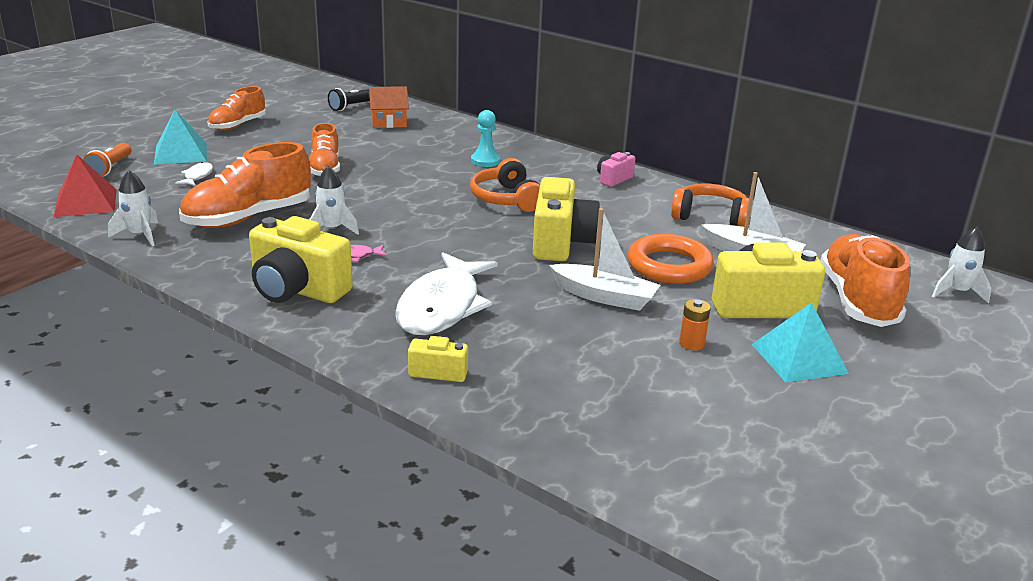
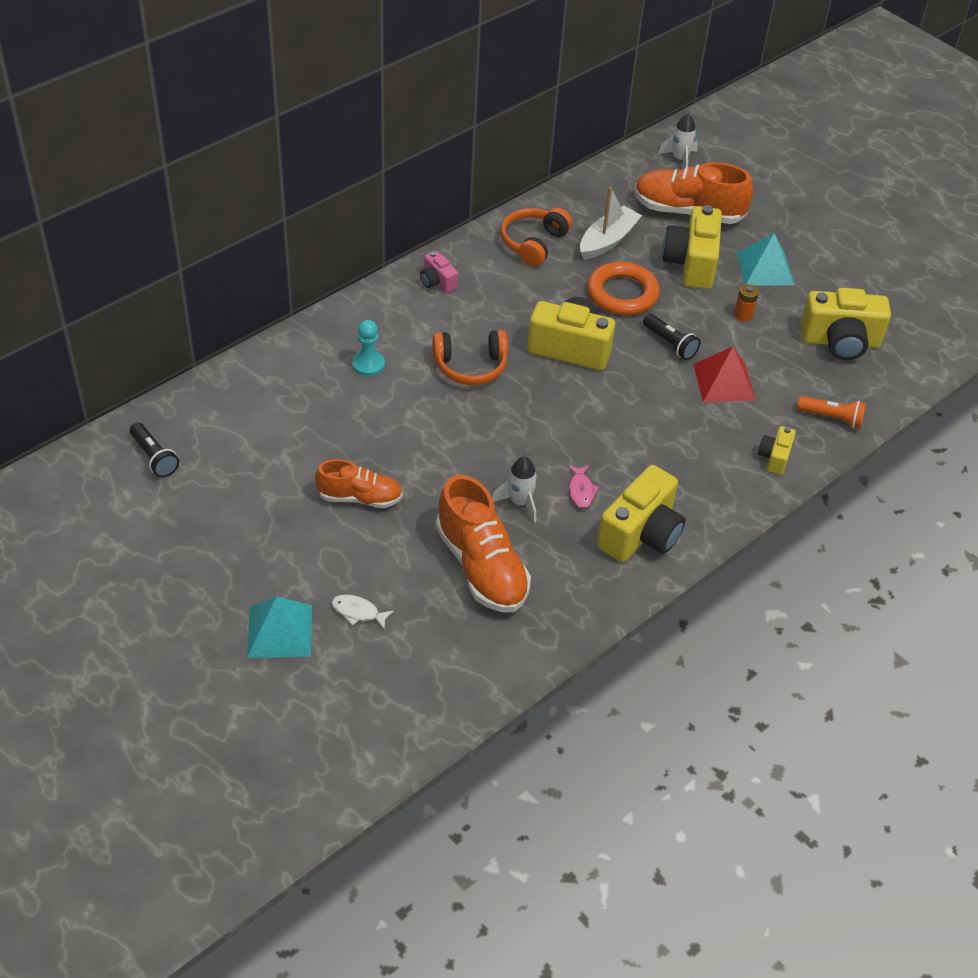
camera: 80 degrees left, 20 degrees up
red pyramid [53,154,117,217] -> red pyramid moved to [693,347,756,402]
orange flashlight [83,143,131,177] -> orange flashlight moved to [797,396,866,429]
white rocket [108,170,159,246] -> none
orange shoe [207,86,266,131] -> none
orange house [369,86,409,128] -> none
white fish [395,252,497,335] -> none
white boat [549,208,660,311] -> black flashlight [643,314,700,360]
none -> yellow camera [800,288,891,360]

